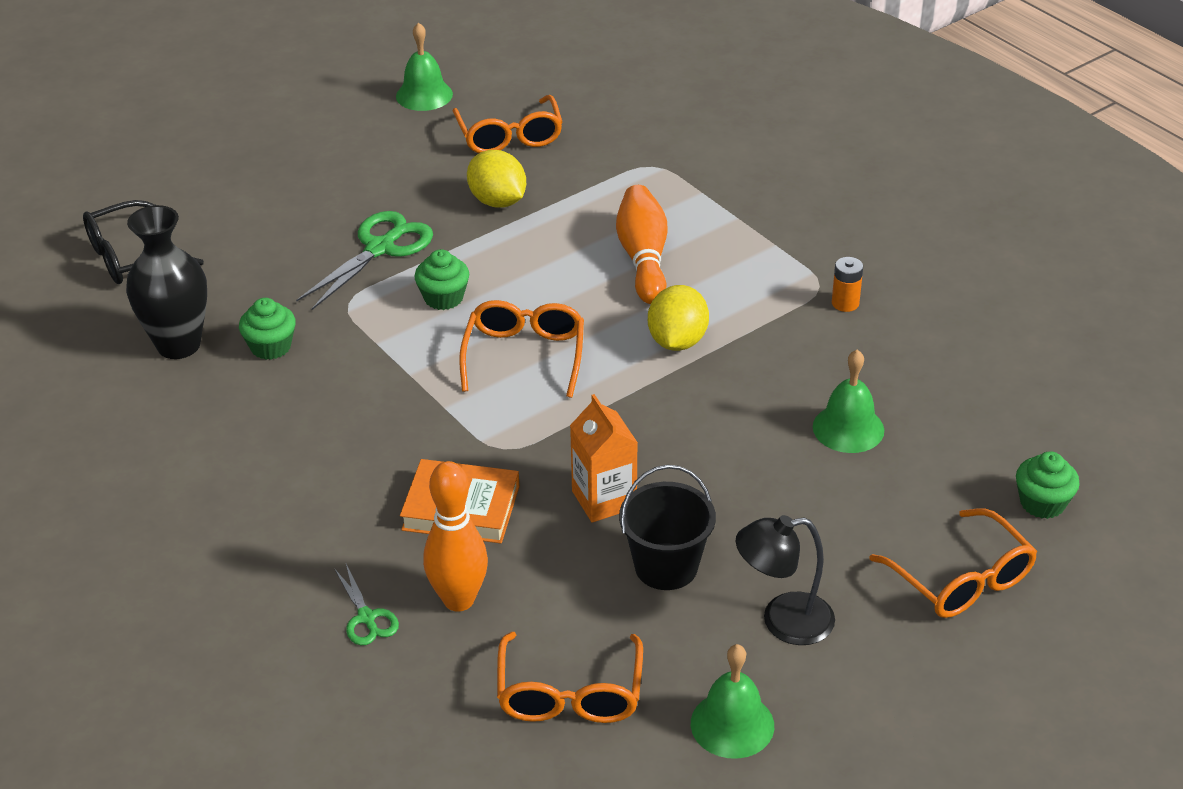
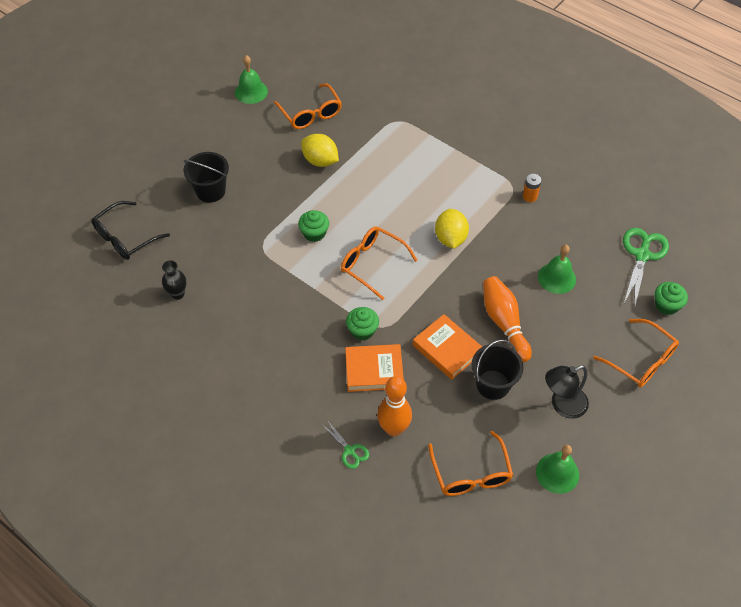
camera: 15 degrees left, 15 degrees up
black vase [126,205,207,359] -> black vase [162,260,186,300], size x0.54
green cupcake [239,298,296,360] -> green cupcake moved to [346,307,379,340]
green scissors [296,211,433,310] -> green scissors moved to [623,228,669,309]
orange glasses [459,300,584,398] -> orange glasses turned 45 degrees counterclockwise [341,226,417,300]
orange carton [570,394,638,522] -> orange book [413,314,482,380]
orange bowling pin [616,185,668,304] -> orange bowling pin moved to [483,276,532,362]
none -> black bucket [184,152,229,203]

